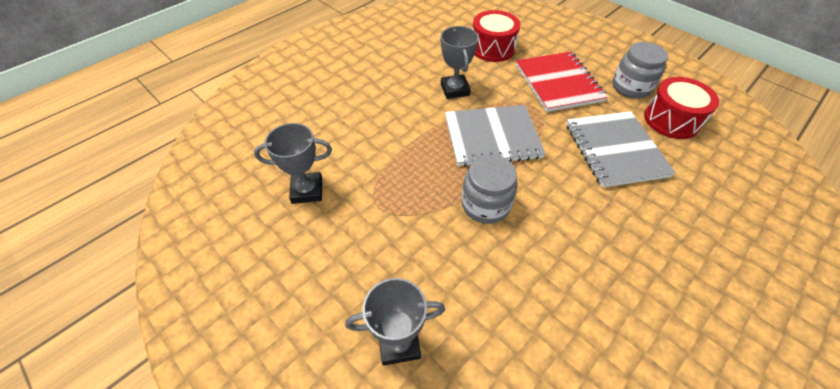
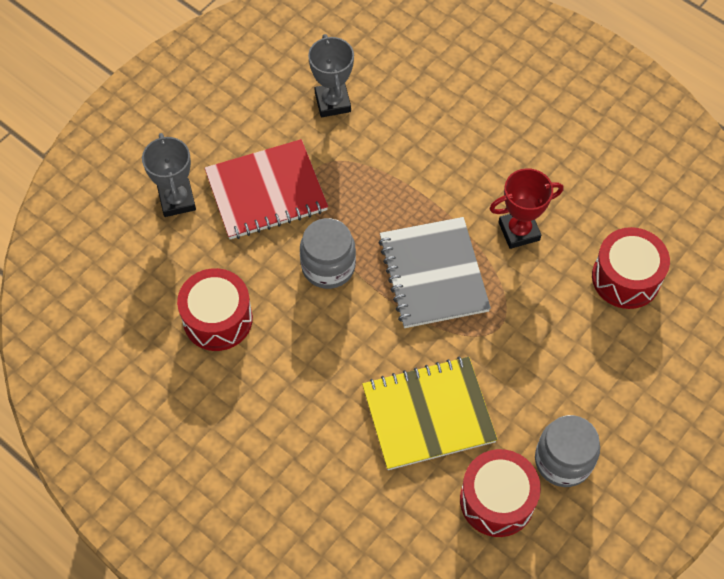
camera: 85 degrees right, 10 degrees up
grey trophy [441,26,479,99] -> red trophy [489,168,564,249]
red notebook [516,52,608,112] -> red notebook moved to [205,139,328,239]
grey notebook [566,111,676,188] -> yellow notebook [362,357,498,470]
none -> red drum [177,268,253,351]

